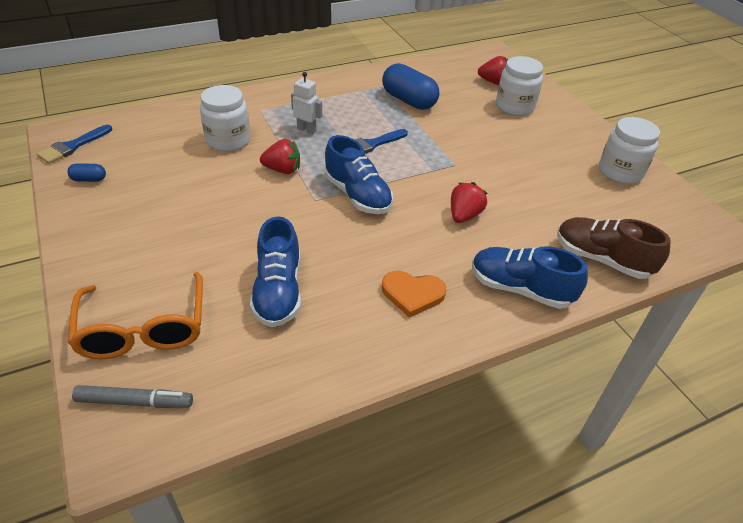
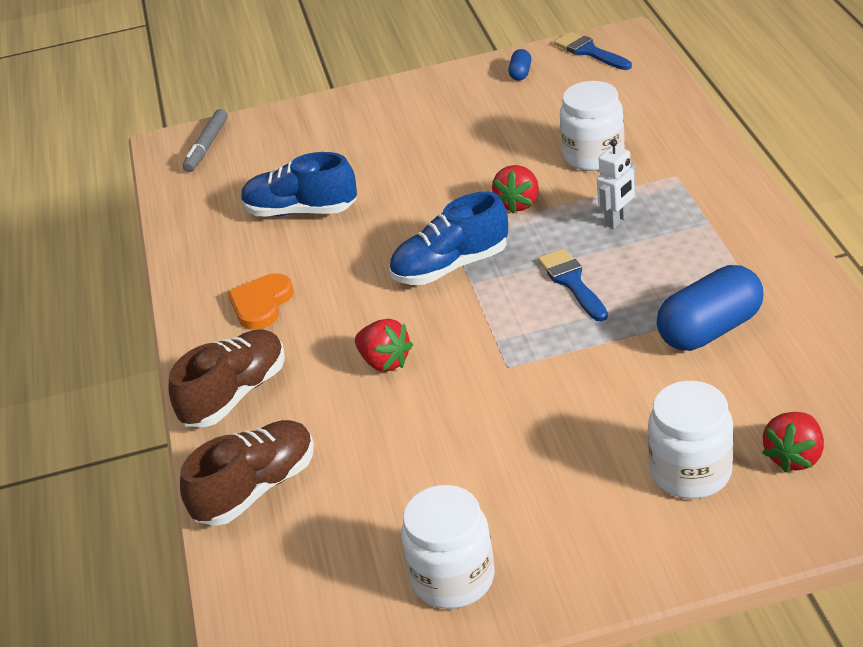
camera: 110 degrees right, 5 degrees down
orange glasses [68,272,203,360] -> none
blue shoe [472,246,588,309] -> brown shoe [169,329,285,427]

